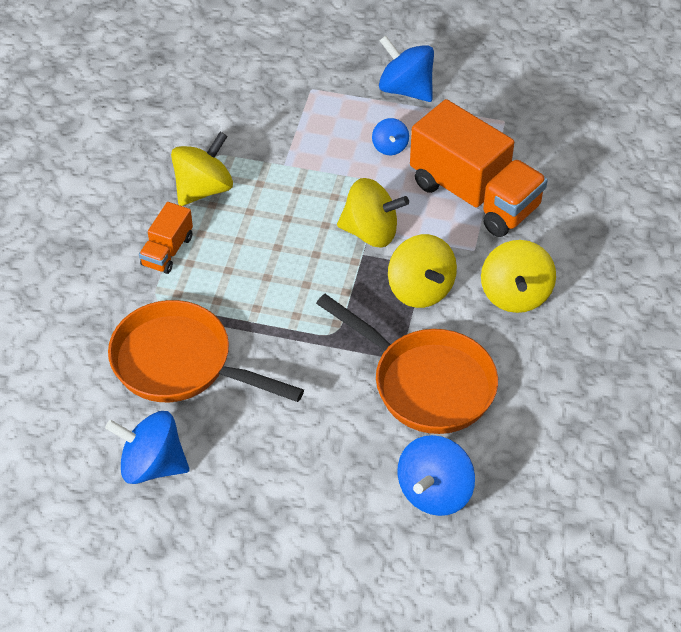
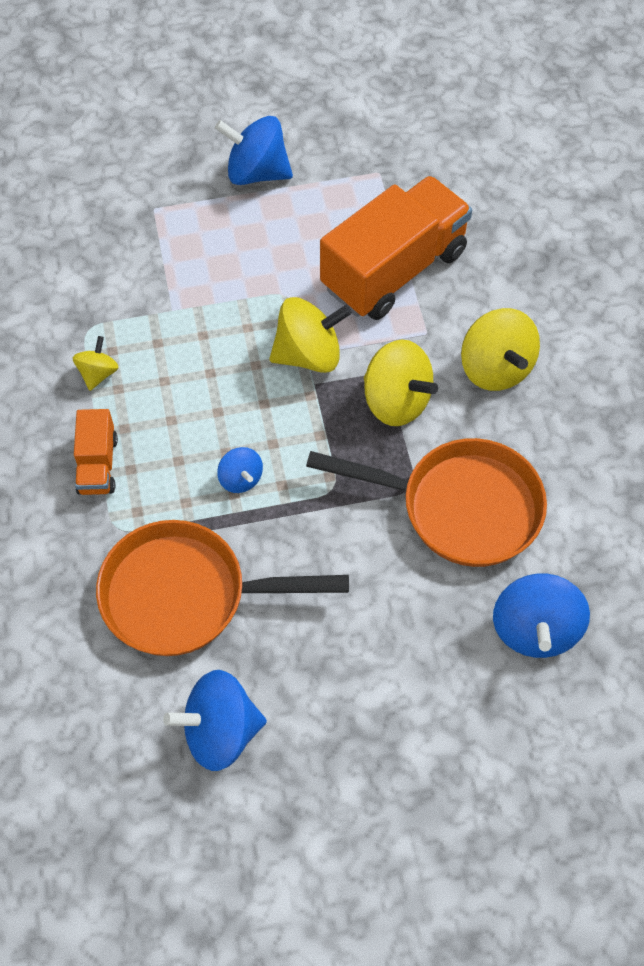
camera: 25 degrees left, 10 degrees up
yellow spinning top [171,132,233,206] -> yellow spinning top [73,336,119,391], size x0.55
blue spinning top [372,118,409,155] -> blue spinning top moved to [217,447,263,493]
orange truck [410,99,548,237] -> orange truck turned 60 degrees counterclockwise [320,176,472,320]

